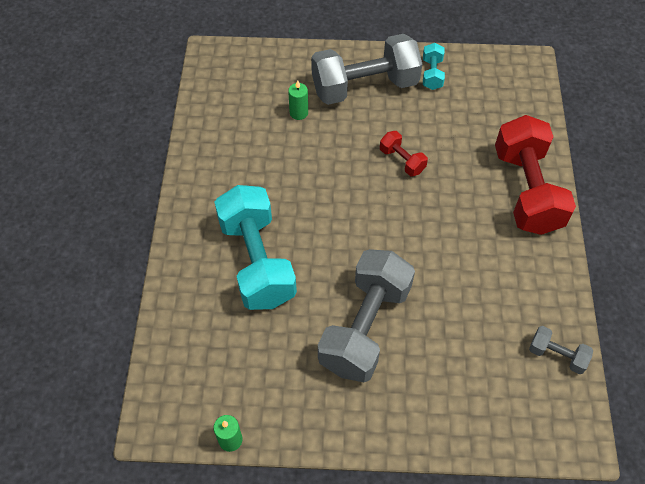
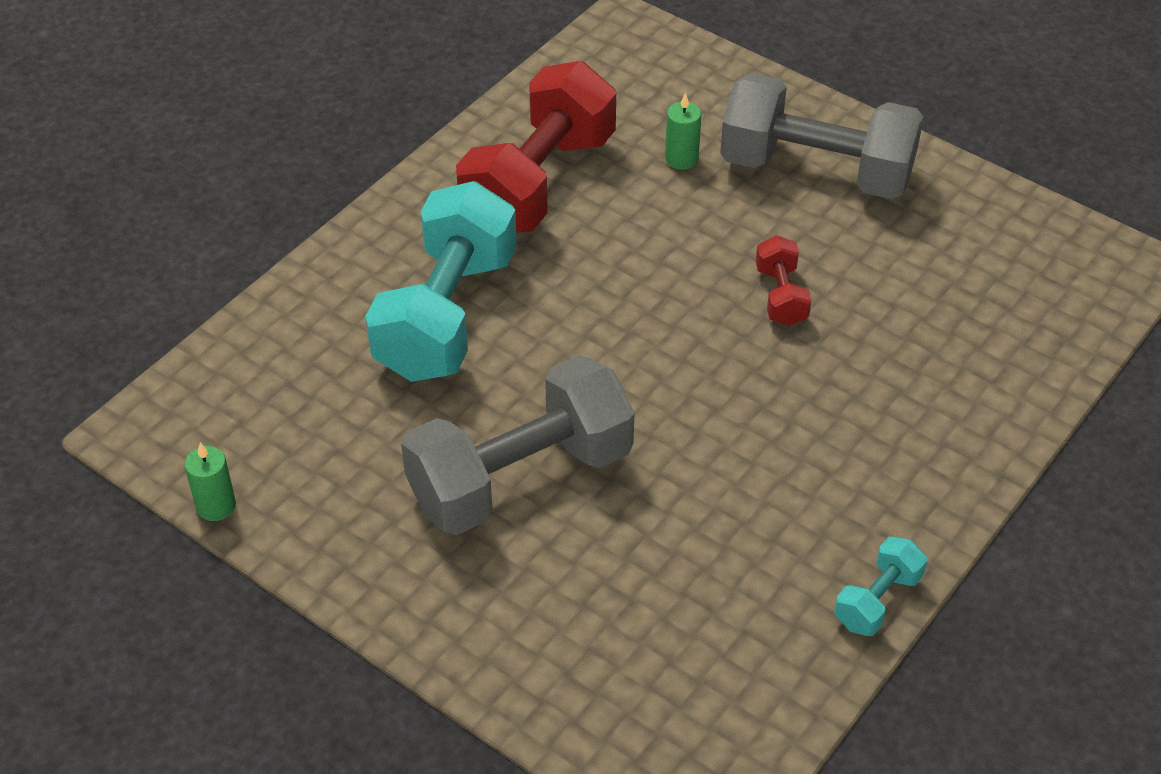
camera: 35 degrees right, 10 degrees down
turquoise dumbbell [423,43,445,90] -> turquoise dumbbell moved to [834,537,927,636]
red dumbbell [495,115,576,235] -> red dumbbell moved to [456,61,616,233]
grey dumbbell [529,326,593,374] -> none

